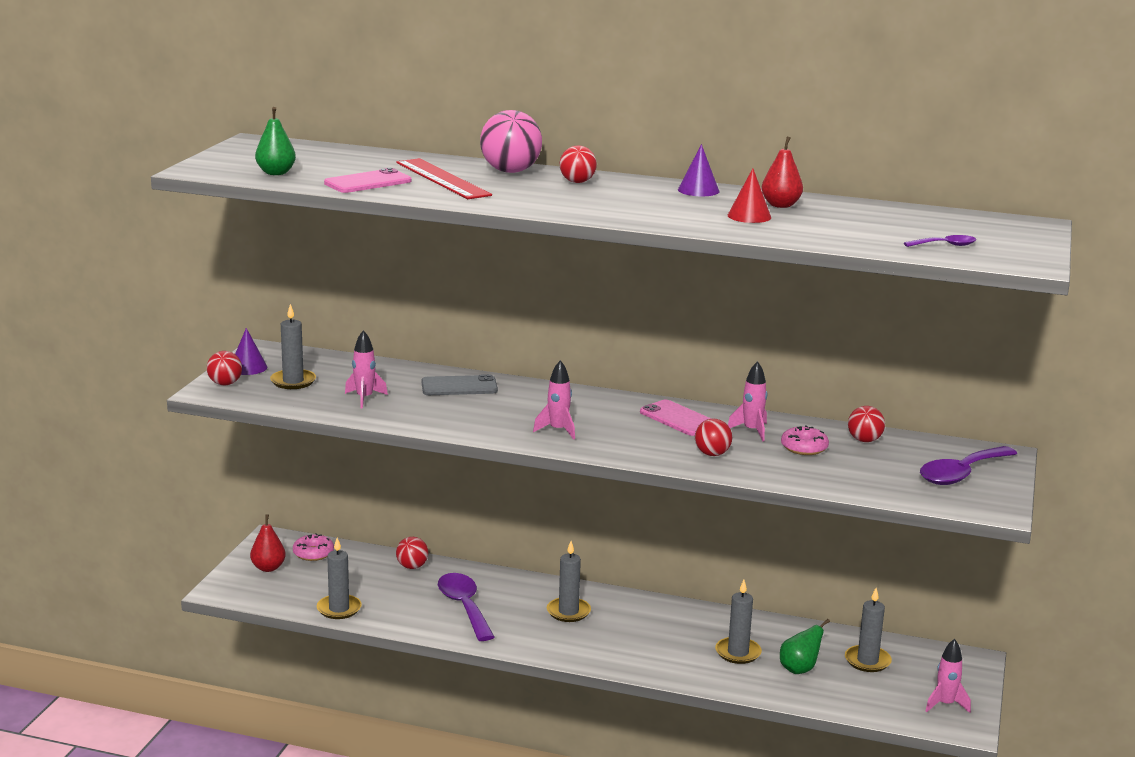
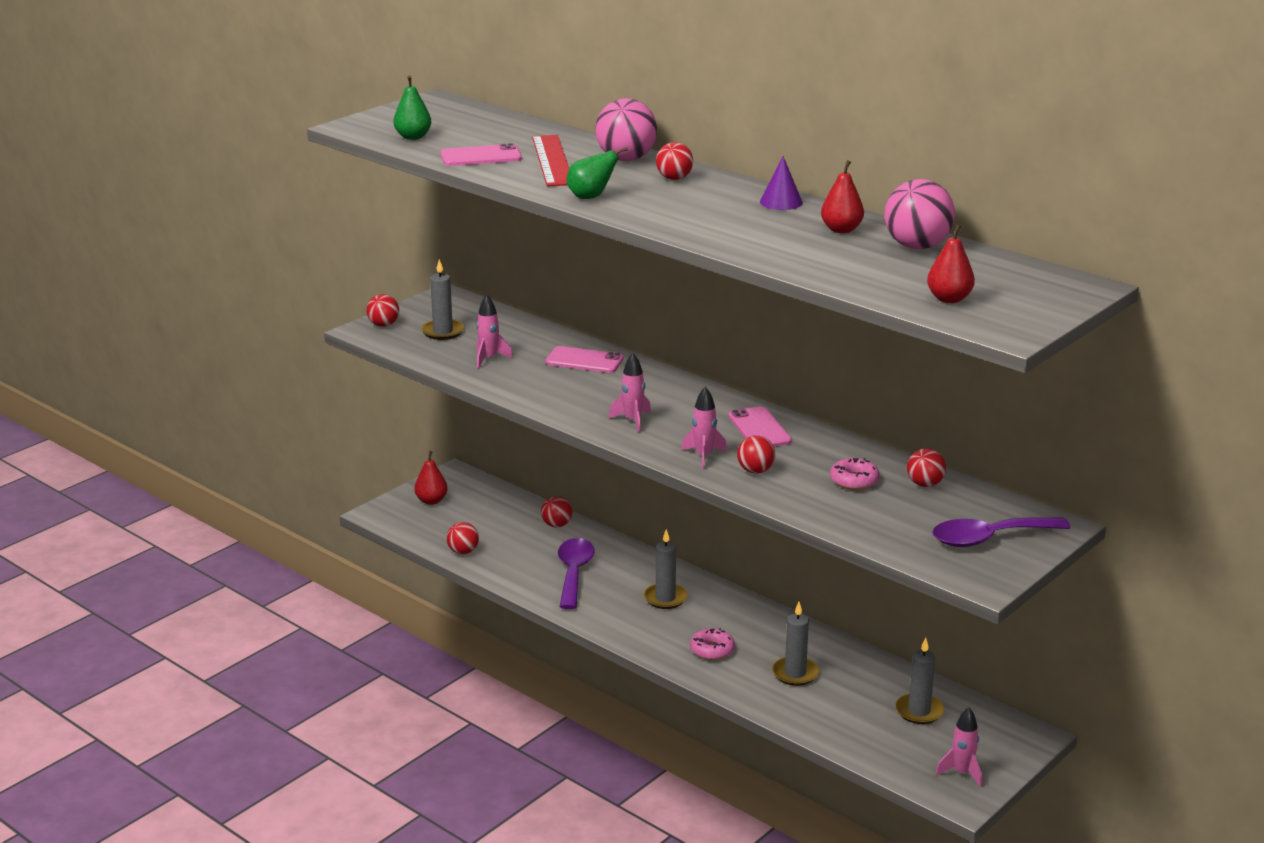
camera: 25 degrees right, 5 degrees up
purple cone [235,328,267,375] -> none
pink donut [293,533,334,561] -> pink donut moved to [690,628,735,660]
grey candle [317,538,362,619] -> red ball [447,522,479,554]
grey phone [421,374,498,395] -> pink phone [545,346,624,373]
red cone [728,168,771,223] -> none
pink rocket [728,361,767,442] -> pink rocket moved to [681,387,727,469]
green pear [780,619,830,674] -> green pear moved to [566,147,628,199]
purple spoon [904,235,976,247] -> red pear [927,224,975,303]
none -> pink ball [884,179,955,249]

